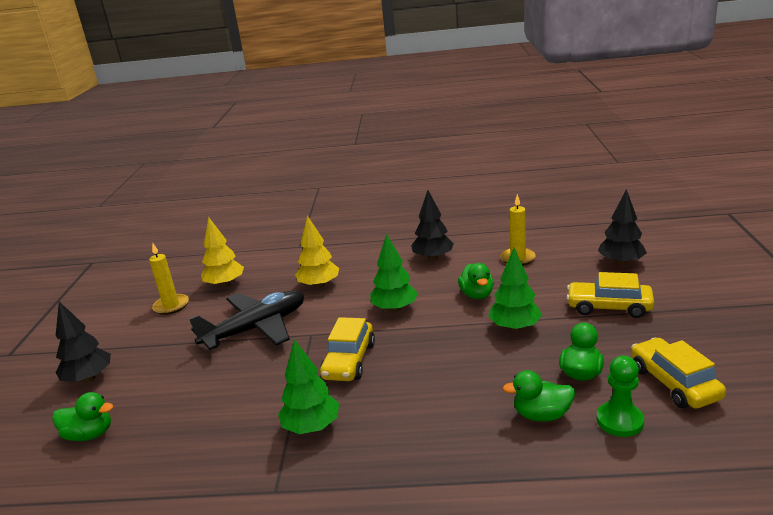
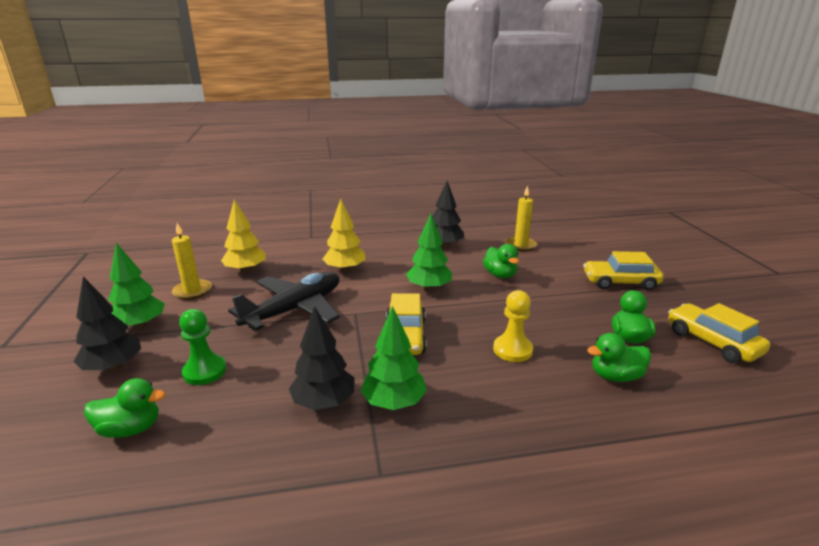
camera: 15 degrees left, 0 degrees up
green tree [488,248,542,331] -> green tree moved to [108,243,165,329]
green pawn [596,356,644,437] -> green pawn moved to [179,309,227,385]
black tree [598,189,647,266] -> black tree moved to [289,306,354,410]
none -> yellow pawn [493,290,533,362]

